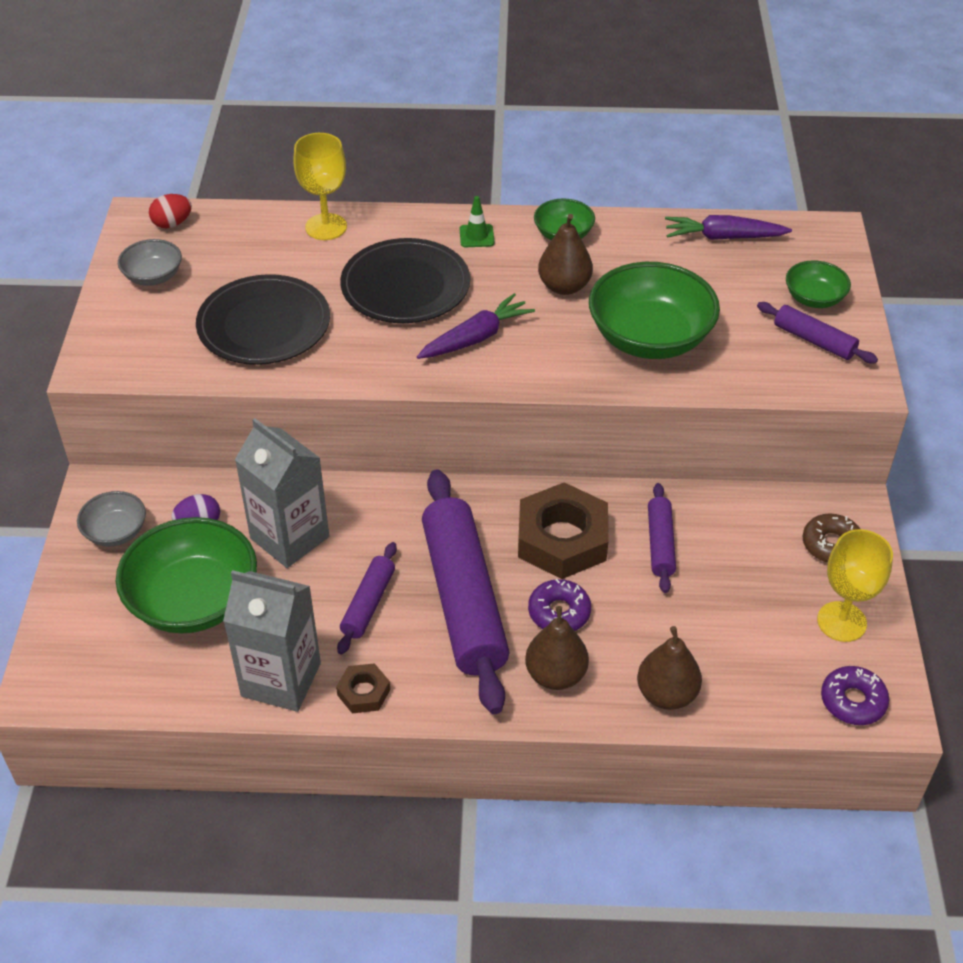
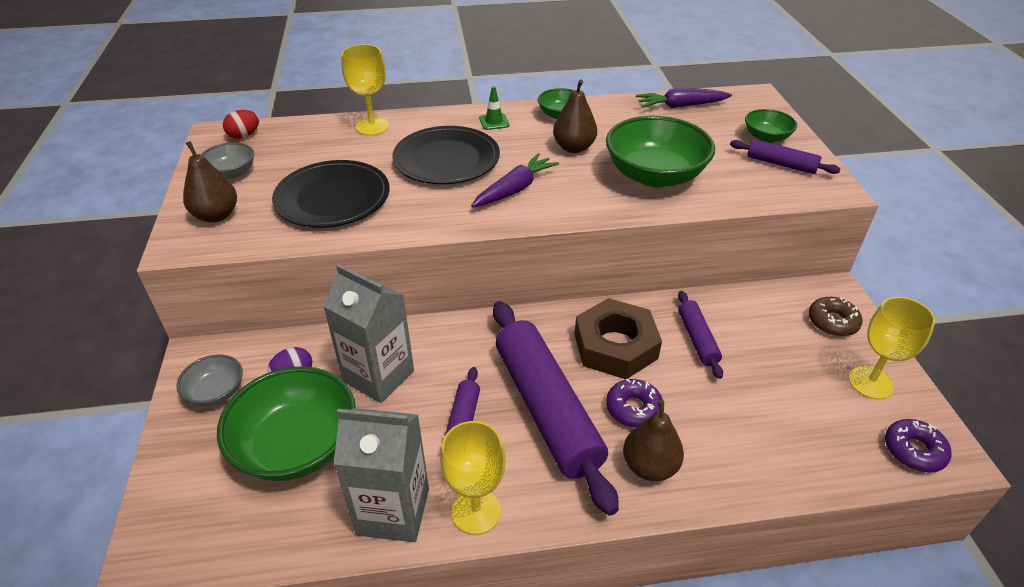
camera: 10 degrees left, 5 degrees down
brown nut [336,663,390,713] -> yellow goblet [440,421,506,535]
brown pear [637,626,702,710] -> brown pear moved to [183,141,237,223]

